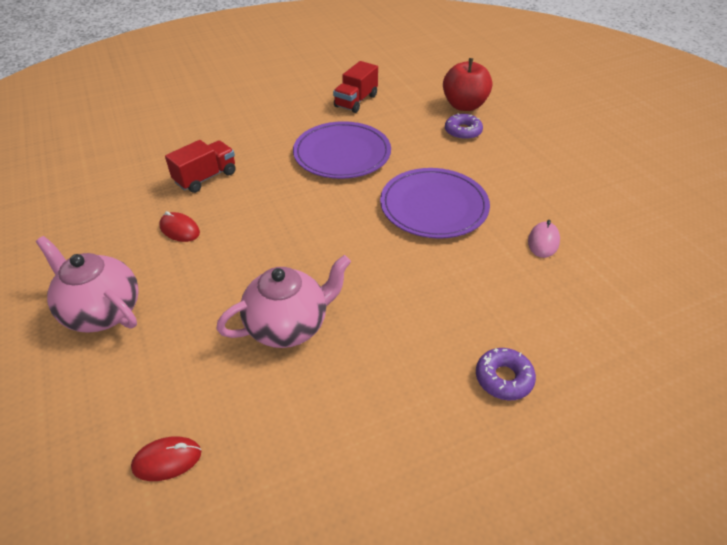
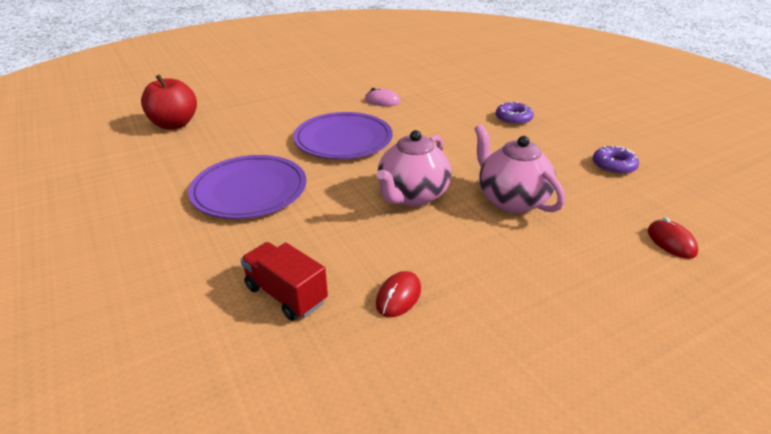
camera: 95 degrees left, 10 degrees down
pink teapot [36,236,139,333] -> pink teapot moved to [376,130,451,206]
red truck [333,61,378,113] -> none
purple donut [445,113,483,140] -> purple donut moved to [593,146,639,175]

